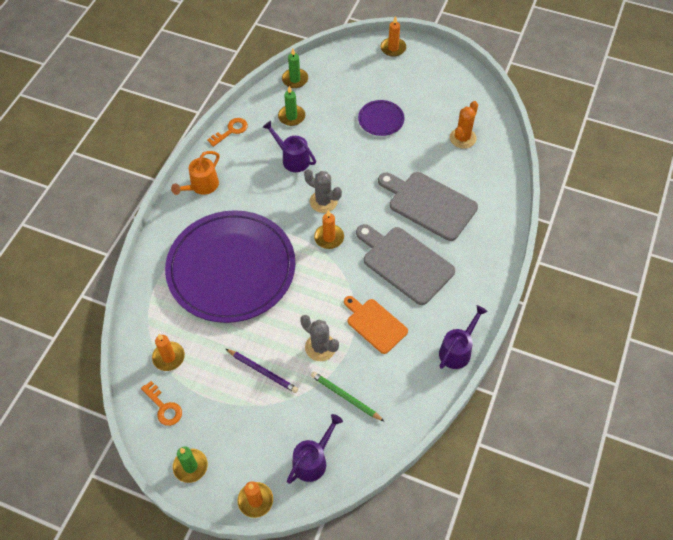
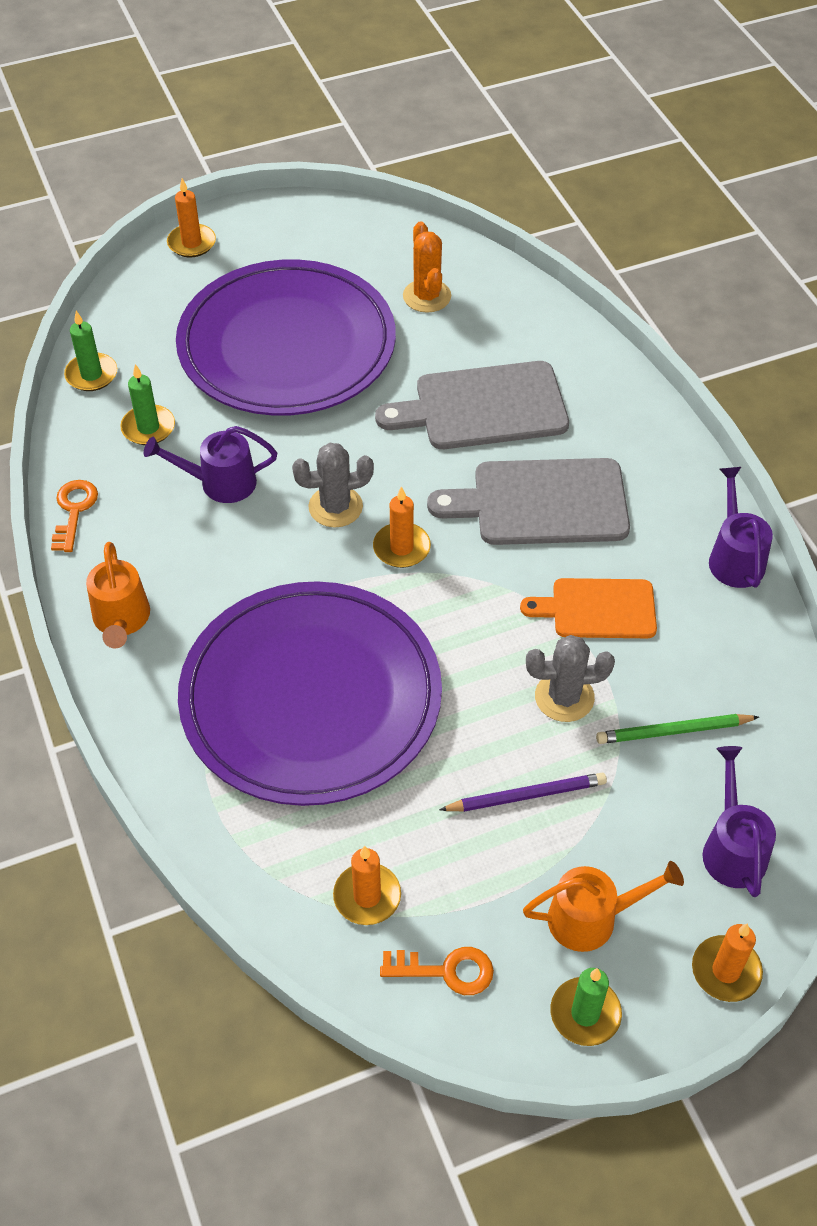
camera: 45 degrees left, 5 degrees down
purple plate [358,100,404,136] -> purple plate [176,259,396,416], size x2.50
none -> orange watering can [523,861,684,952]

